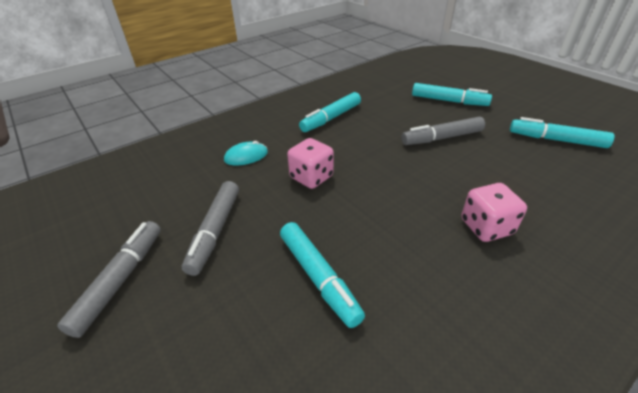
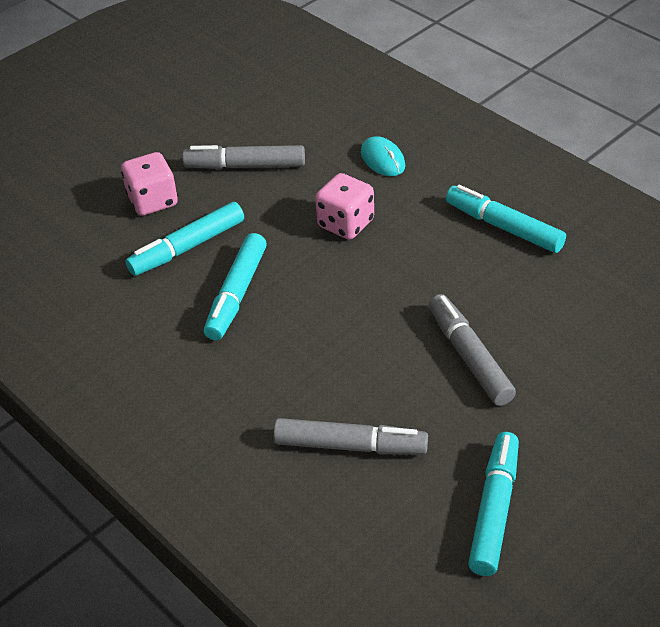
camera: 85 degrees right, 5 degrees up
grey marker [57,221,161,338] -> grey marker moved to [273,418,428,454]
turquoise marker [412,83,492,106] -> turquoise marker moved to [204,233,267,340]
pink dice [461,183,527,242] -> pink dice moved to [121,152,178,216]

